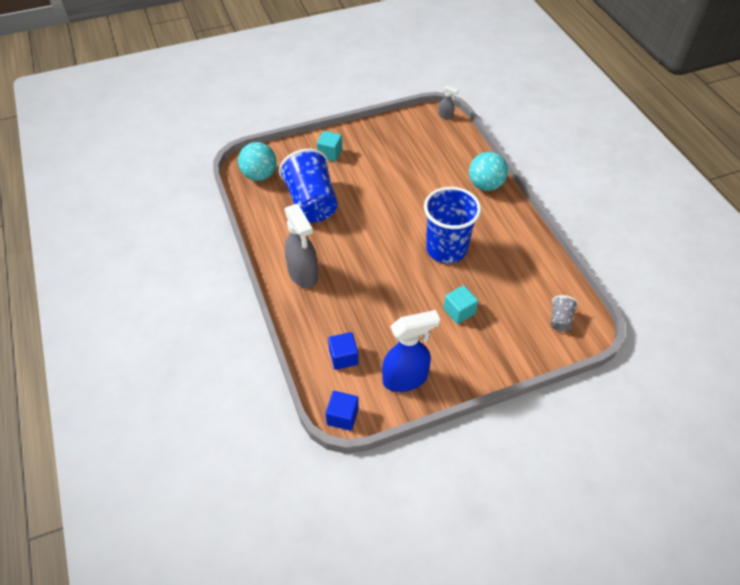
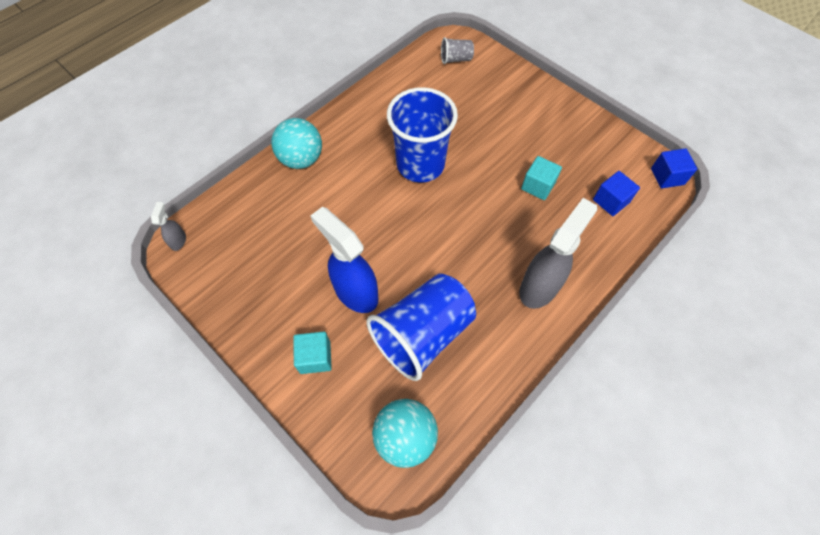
camera: 115 degrees left, 10 degrees up
blue spray bottle [382,310,440,392] -> blue spray bottle moved to [310,207,378,313]
turquoise cube [444,285,478,324] -> turquoise cube moved to [521,156,562,200]

